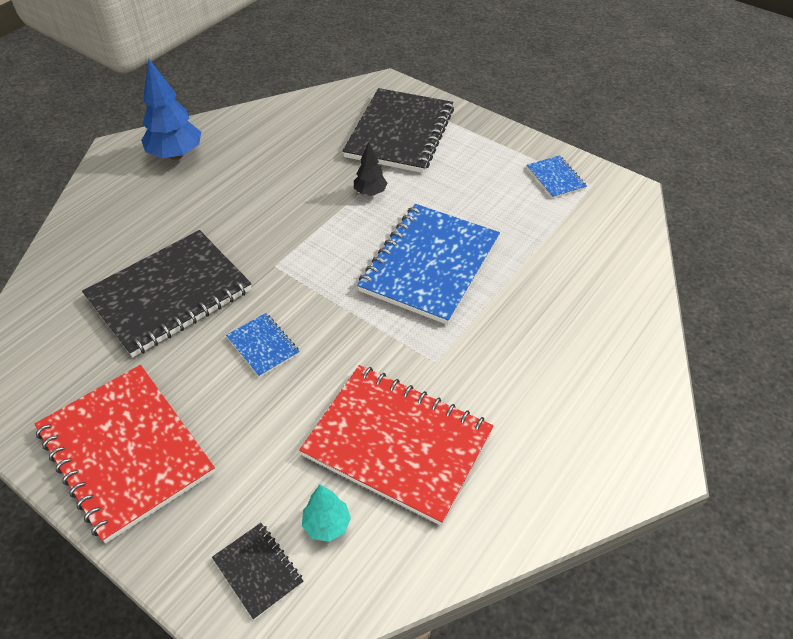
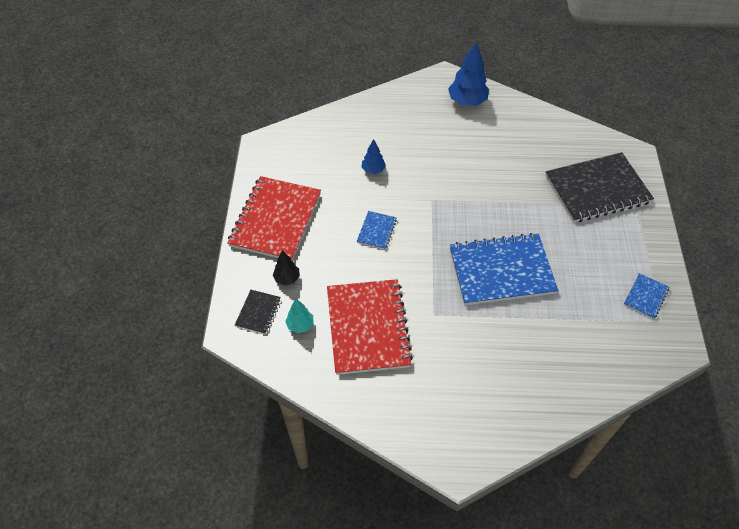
camera: 55 degrees right, 5 degrees up
black notebook [82,230,251,357] -> blue tree [361,139,386,174]
black tree [354,142,388,196] -> black tree moved to [273,250,300,285]

